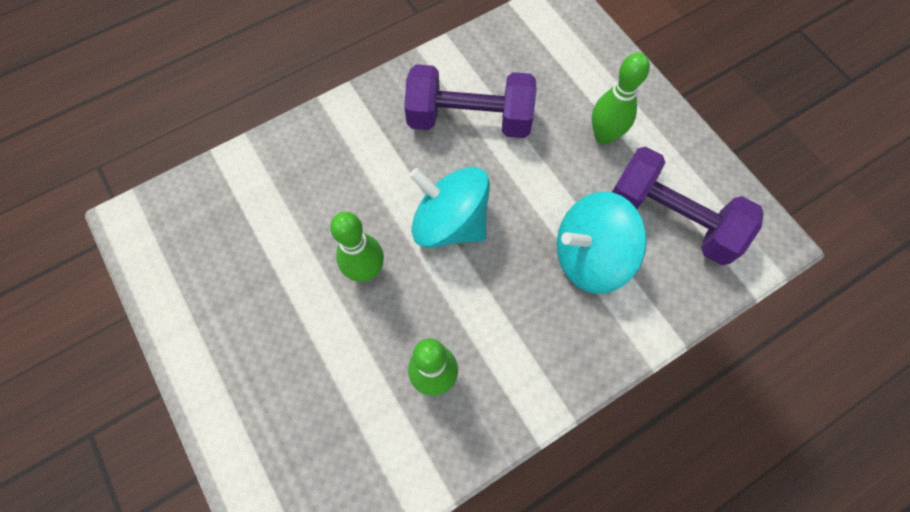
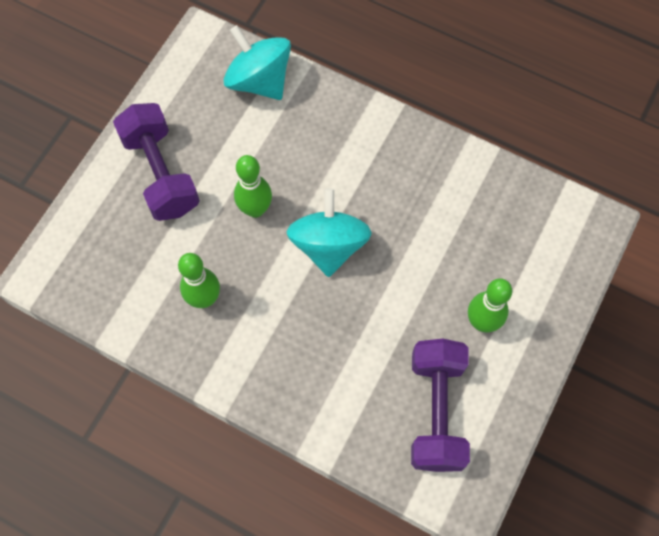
camera: 60 degrees right, 0 degrees up
purple dumbbell [404,64,537,138] -> purple dumbbell moved to [113,103,200,221]
turquoise spinning top [557,192,647,294] -> turquoise spinning top moved to [223,25,291,100]

